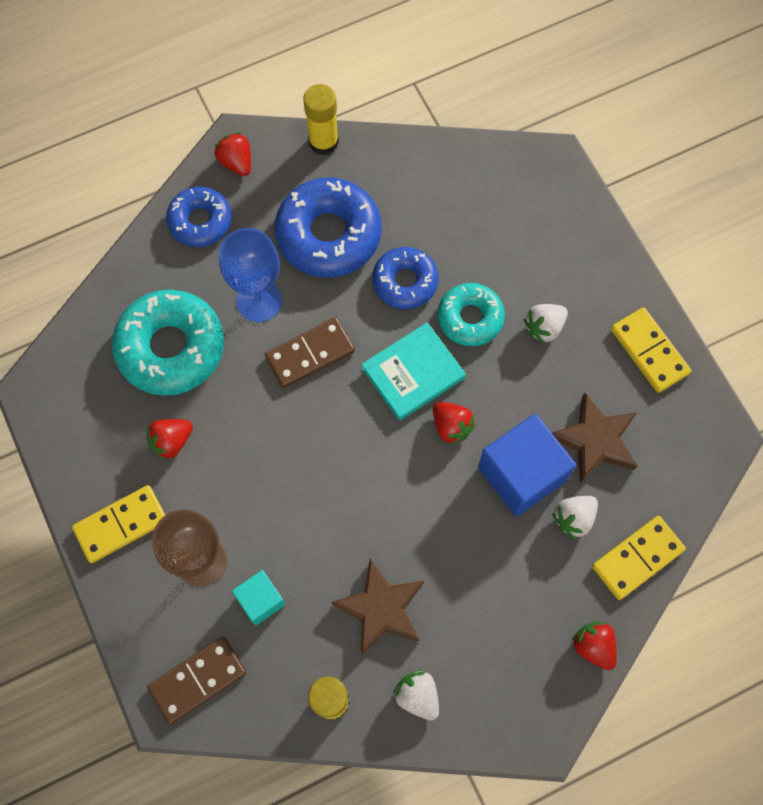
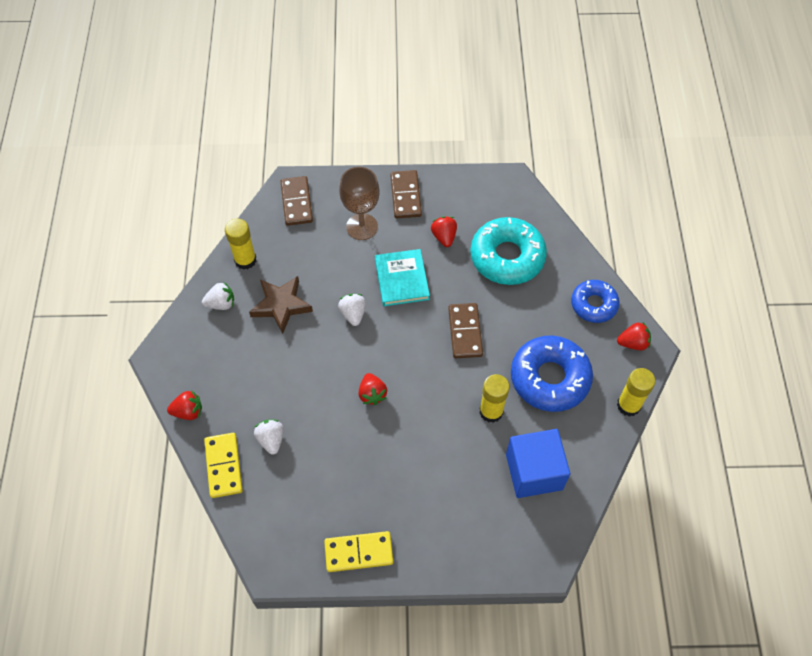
camera: 115 degrees right, 10 degrees down
yellow domino [72,485,165,563] -> brown domino [390,170,422,218]
blue goblet [219,228,282,322] -> none
turquoise cube [232,570,286,625] -> none
turquoise book [361,322,466,421] -> turquoise book moved to [375,249,430,306]
blue donut [372,247,438,309] -> yellow glue stick [480,374,510,423]
red strawberry [433,402,476,445] -> red strawberry turned 90 degrees counterclockwise [358,373,387,405]
turquoise donut [438,283,505,346] -> none
blue cube [478,414,576,517] -> blue cube moved to [506,429,570,498]
white strawberry [524,304,568,344] -> white strawberry moved to [338,294,366,326]
brown star [552,392,637,483] -> none

